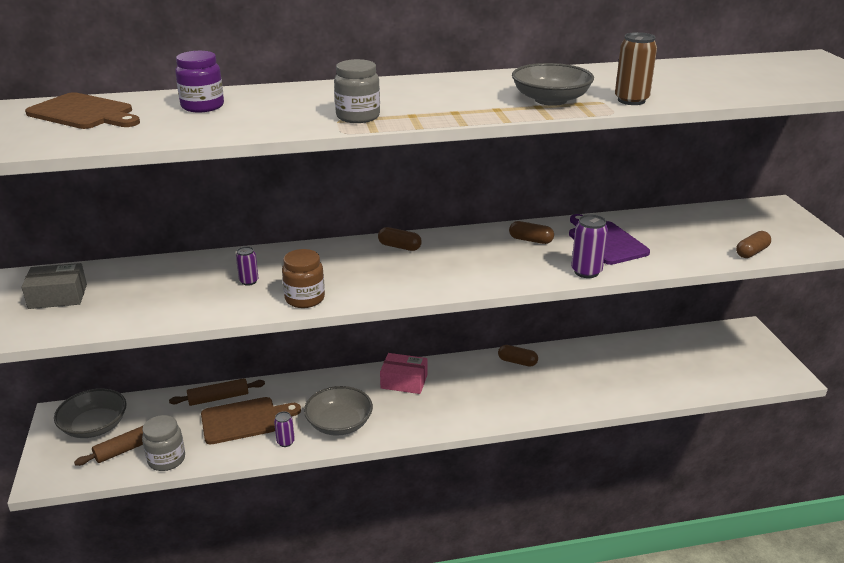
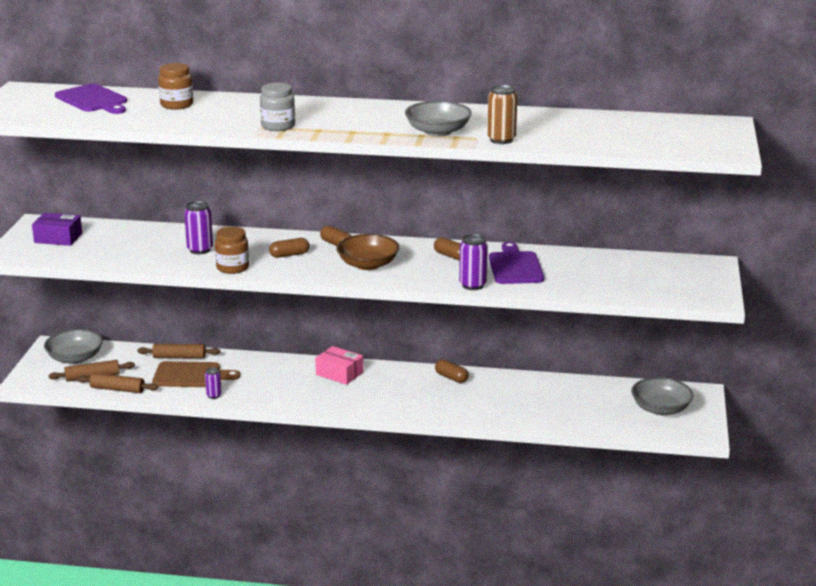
camera: 20 degrees right, 5 degrees down
grey box [22,263,87,309] -> purple box [32,213,82,246]
brown cutting board [25,92,140,129] -> purple cutting board [55,83,127,114]
grey jar [142,415,185,471] -> brown rolling pin [76,373,158,393]
purple jar [175,51,224,112] -> brown jar [158,63,193,109]
purple can [236,246,258,286] -> purple can [184,201,213,254], size x1.65
grey bowl [304,386,373,436] -> grey bowl moved to [631,377,694,415]
brown capsule [736,231,771,258] -> brown capsule moved to [269,238,310,258]
none -> brown bowl [336,234,399,270]

